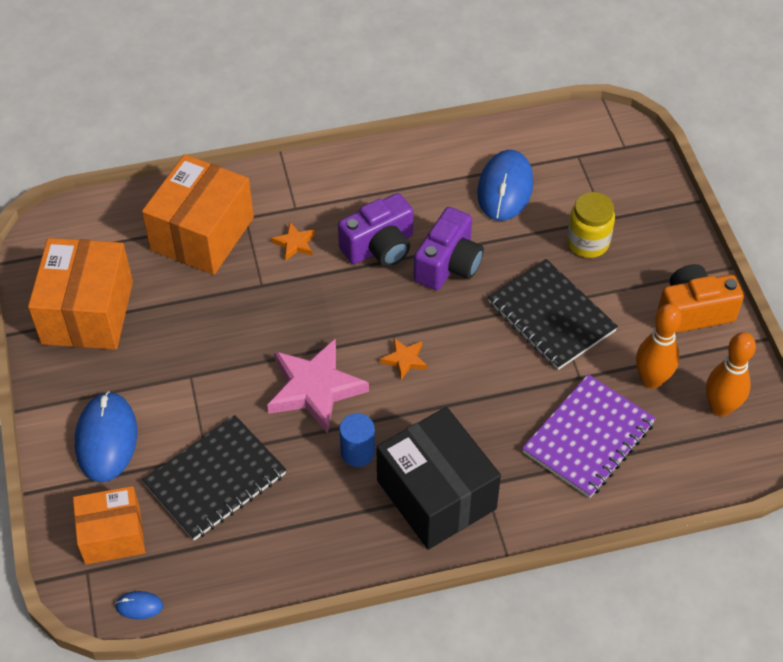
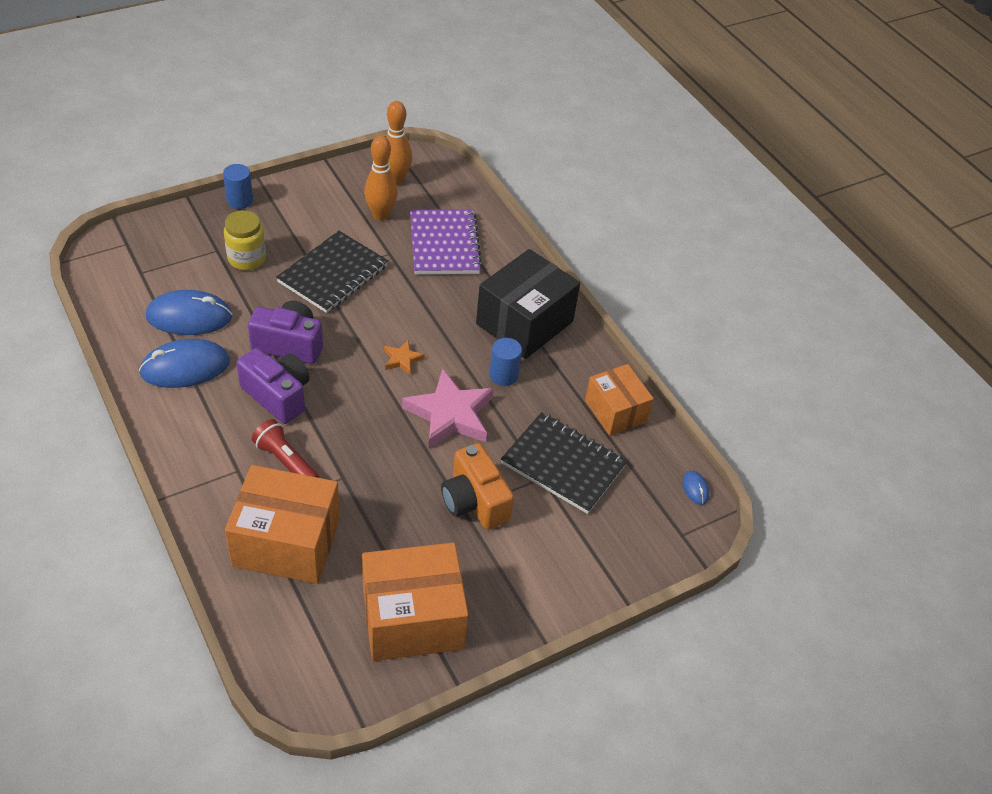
camera: 110 degrees left, 5 degrees down
orange box [73,486,145,565] -> orange box moved to [585,364,654,436]
blue mouse [75,391,137,482] -> blue mouse moved to [139,339,230,388]
orange star [271,222,315,261] -> red flashlight [252,419,319,478]
purple notebook [522,374,656,498] -> purple notebook turned 60 degrees clockwise [410,209,482,275]
orange camera [657,264,744,333] -> orange camera moved to [441,443,514,530]
none -> blue cylinder [223,164,253,209]

